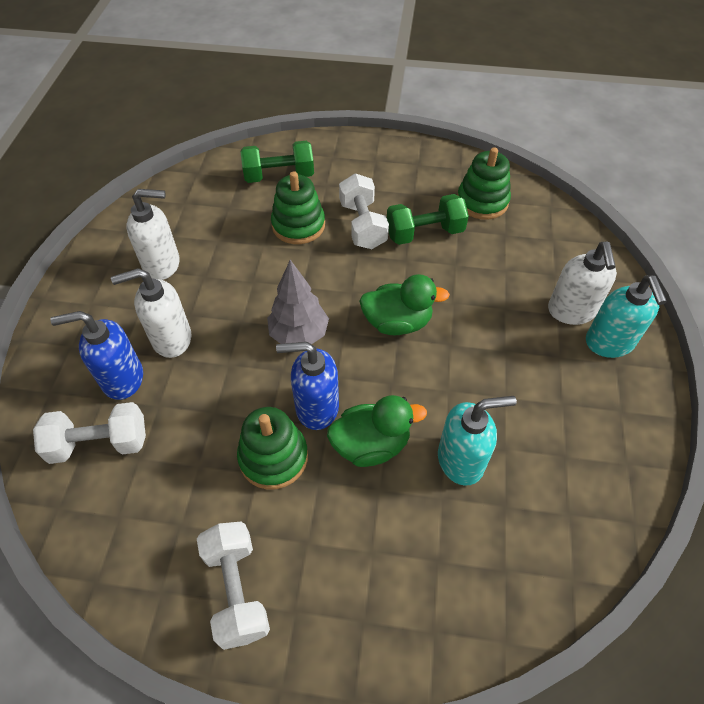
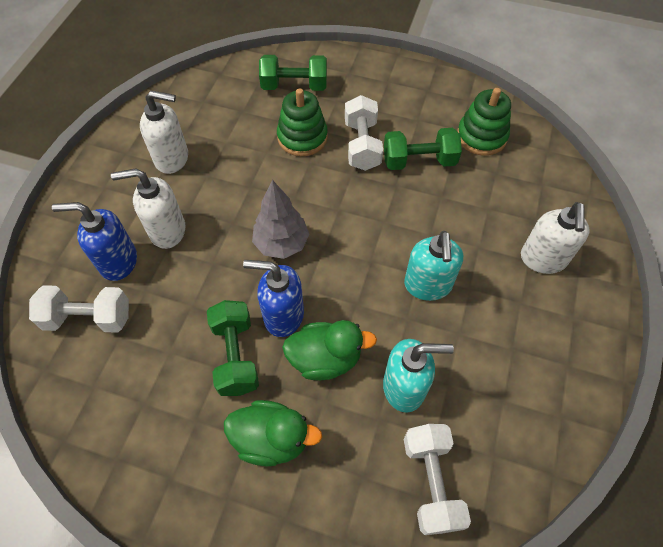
camera: 10 degrees right, 5 degrees up
white dumbbell [197,522,270,650] -> white dumbbell moved to [404,424,471,535]
green stacking toy [237,407,308,490] -> green dumbbell [207,300,259,396]
green duck [359,274,450,335] -> green duck moved to [224,400,322,466]
turquoise soap dispenser [586,275,667,358] -> turquoise soap dispenser moved to [404,231,463,301]

